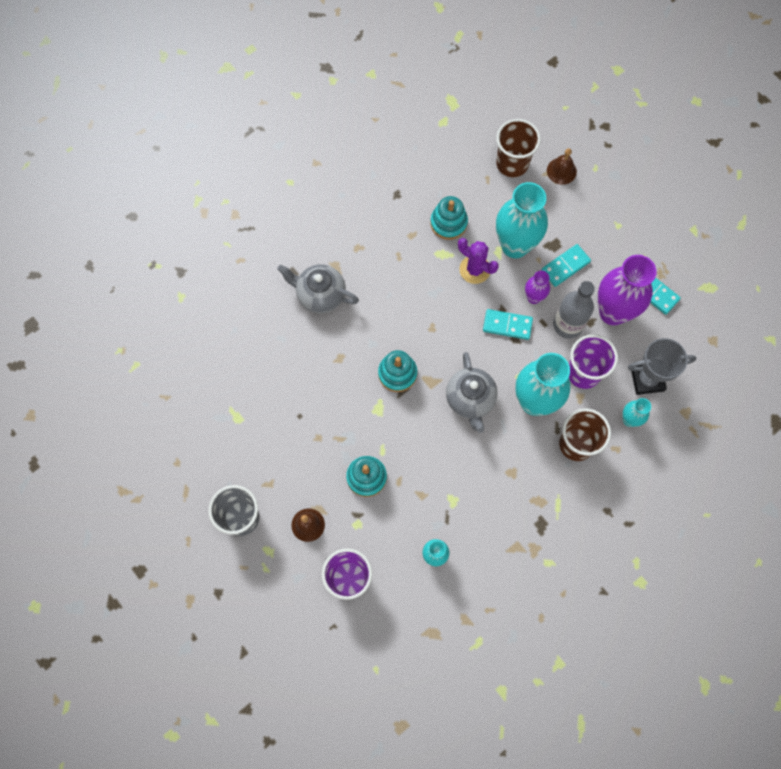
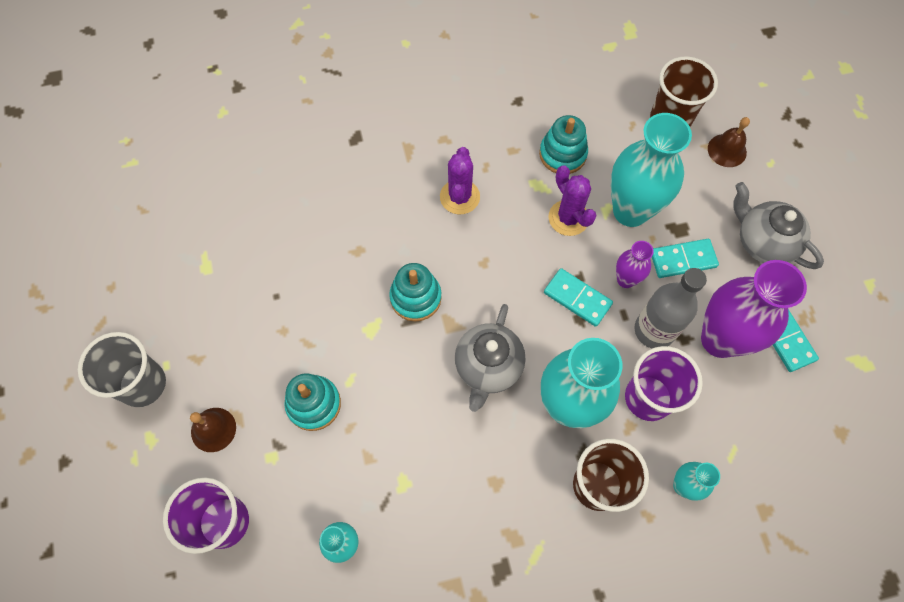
camera: 25 degrees right, 5 degrees down
grey teapot [277,264,359,313] -> grey teapot moved to [733,182,824,269]
grey trophy [628,338,696,395] -> none
none -> purple cactus [440,147,480,214]

